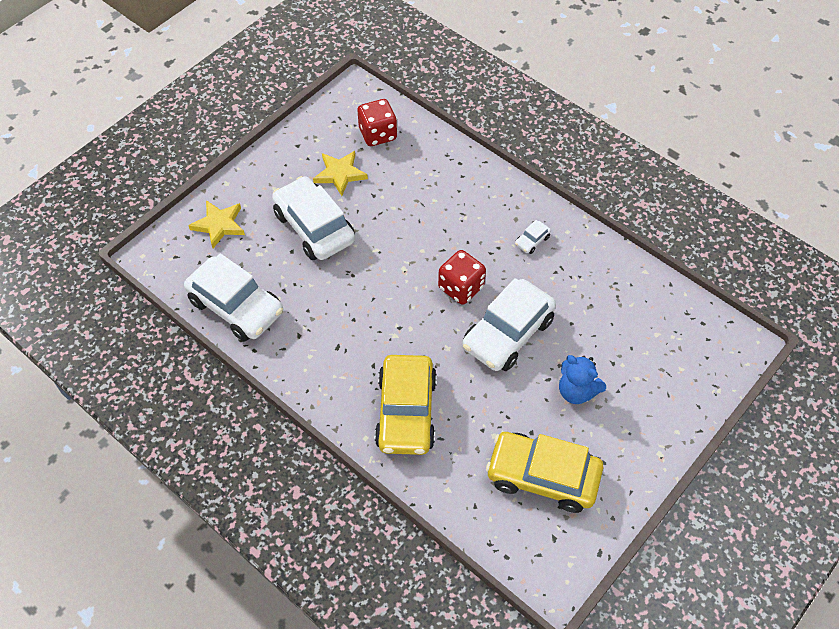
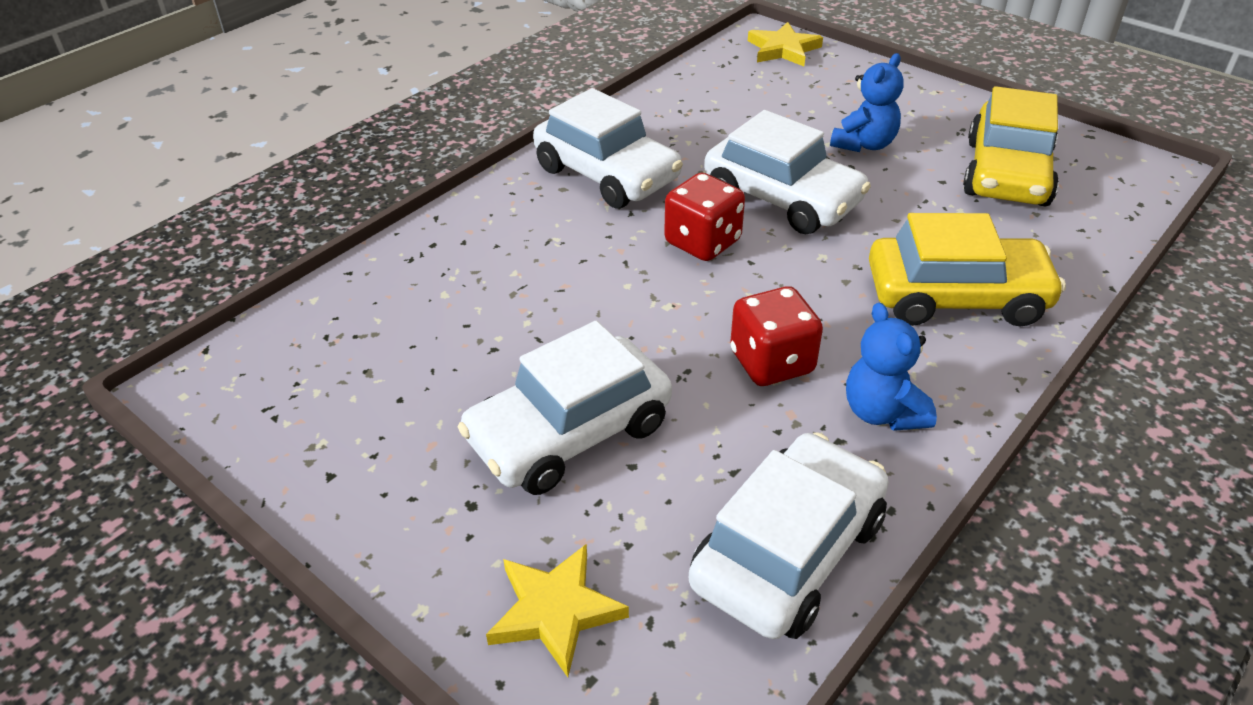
camera: 90 degrees left, 15 degrees down
yellow star [313,151,368,196] -> yellow star moved to [748,22,823,66]
red dice [357,99,397,146] -> red dice moved to [730,286,823,386]
white car [515,220,551,254] -> white car [533,88,683,209], size x2.49
none -> blue teddy bear [846,303,937,431]

